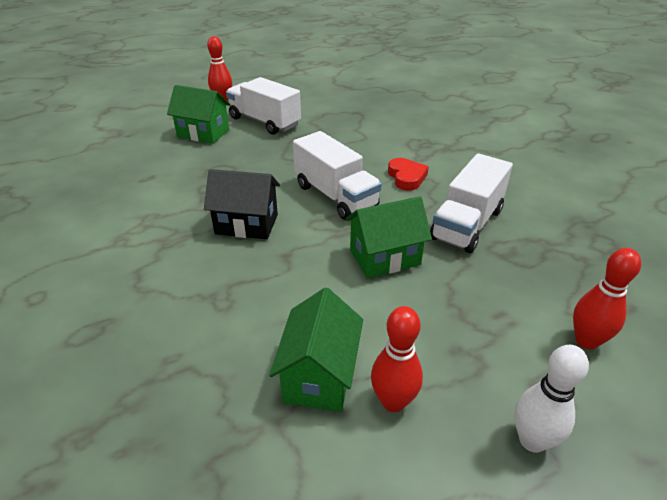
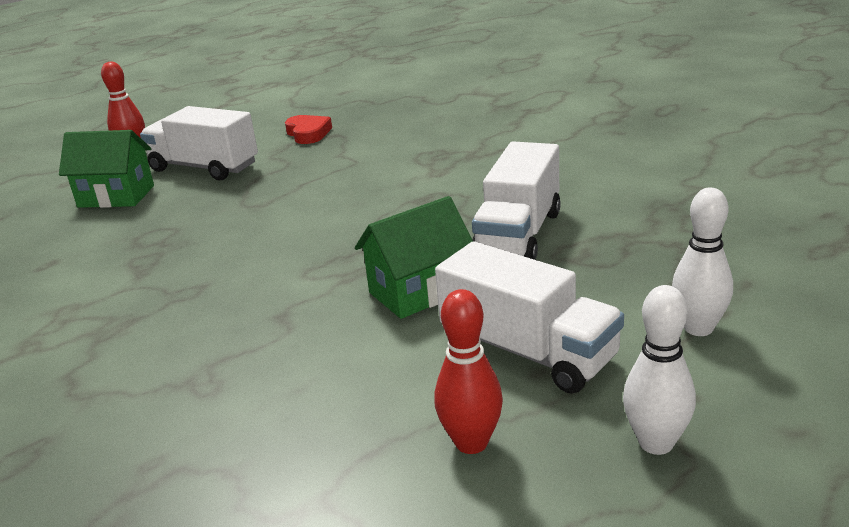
camera: 10 degrees left, 10 degrees down
black house [204,169,280,239] -> none
green house [269,288,363,412] -> none
white truck [293,131,382,220] -> white truck moved to [435,241,624,394]
red heart [388,158,429,191] -> red heart moved to [285,115,332,144]
red bowling pin [573,248,641,349] -> white bowling pin [672,188,733,336]

